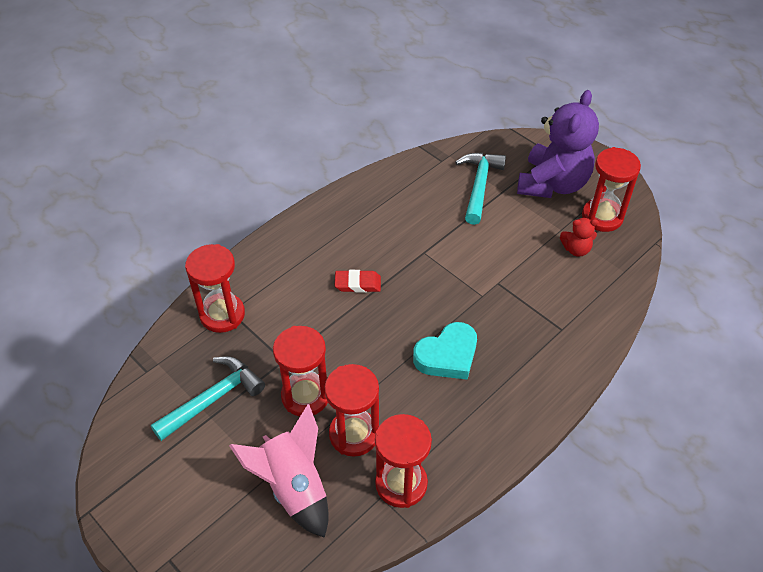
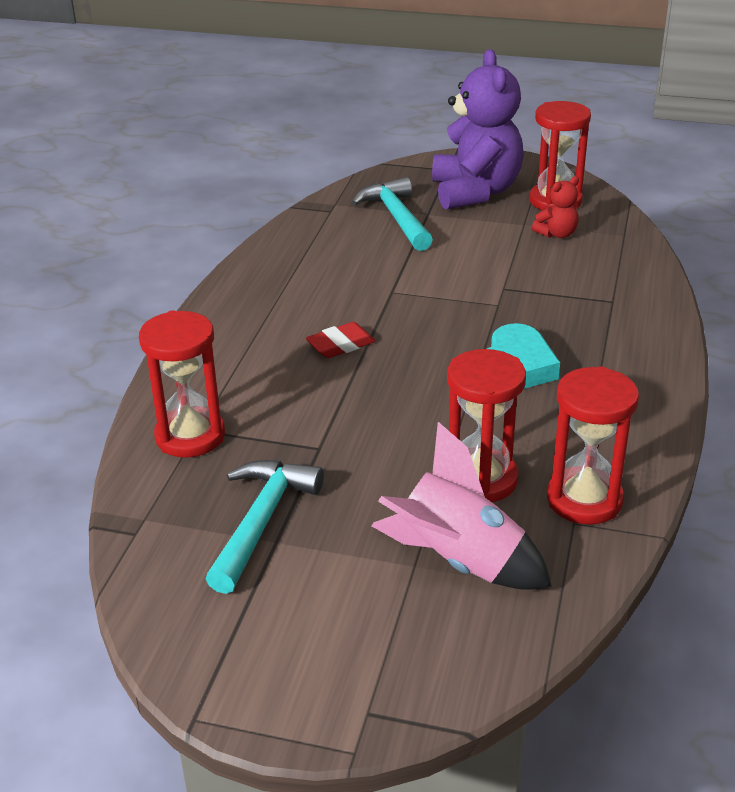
camera: 30 degrees left, 15 degrees down
red hourglass [273,326,328,416] -> none

